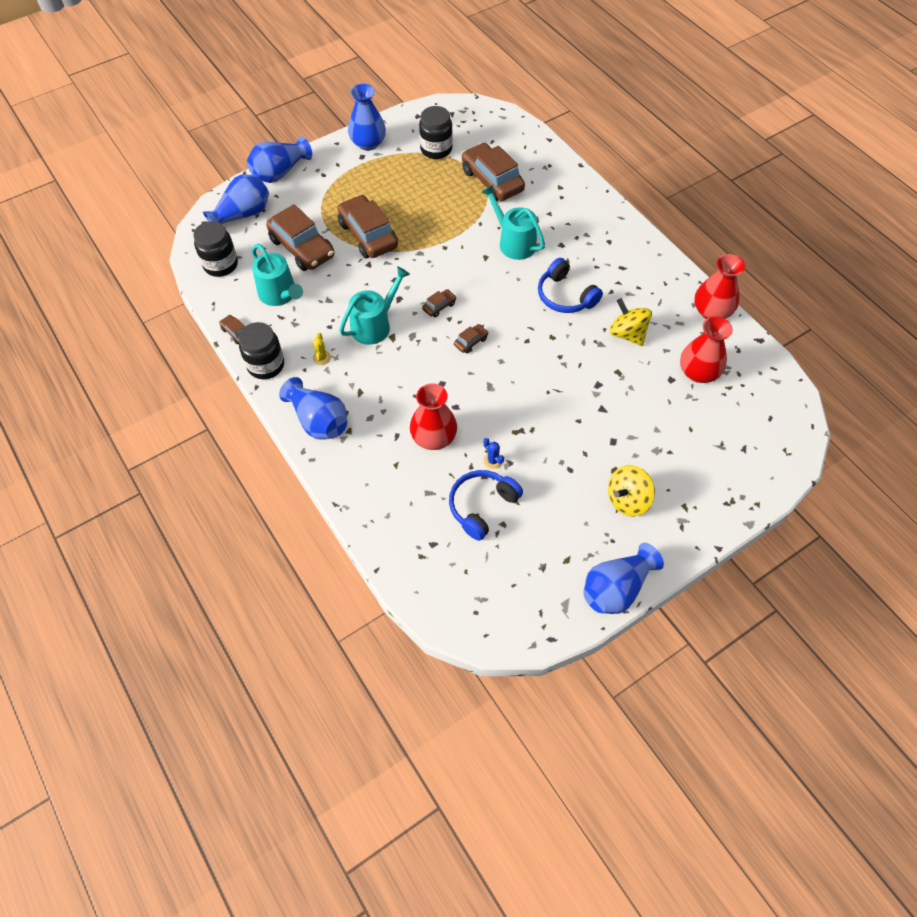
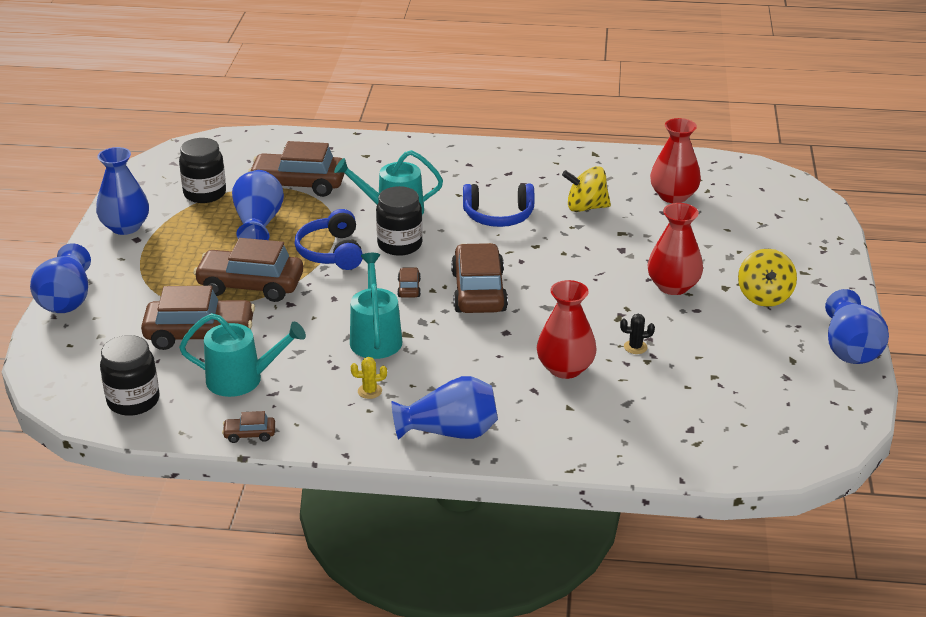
camera: 50 degrees left, 25 degrees down
blue vase [203,174,269,225] -> blue vase moved to [232,170,284,240]
black jar [239,322,284,379] -> black jar moved to [376,186,423,256]
yellow cactus [313,332,331,365] -> yellow cactus turned 45 degrees counterclockwise [351,357,387,399]
blue headphones [449,470,523,541] -> blue headphones moved to [294,209,363,270]
brown car [454,324,488,353] -> brown car [451,243,508,313], size x2.29
blue cactus [483,438,504,469] -> black cactus [620,314,655,354]
red vase [694,254,745,319] -> red vase moved to [647,203,703,295]

